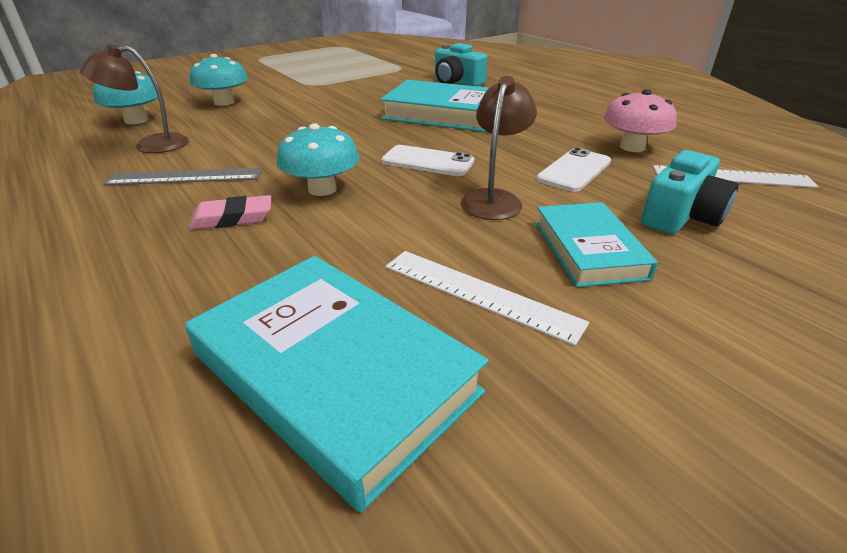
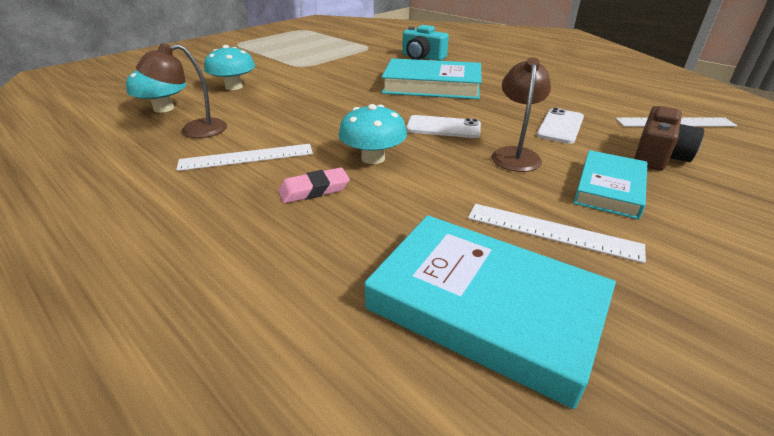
camera: 10 degrees left, 0 degrees up
grey ruler [103,168,262,185] -> white ruler [176,144,313,171]
turquoise book [535,202,658,287] -> turquoise book turned 45 degrees clockwise [574,150,647,219]
pink mushroom [604,89,677,152] -> none
turquoise camera [641,150,738,234] -> brown camera [634,106,704,171]

